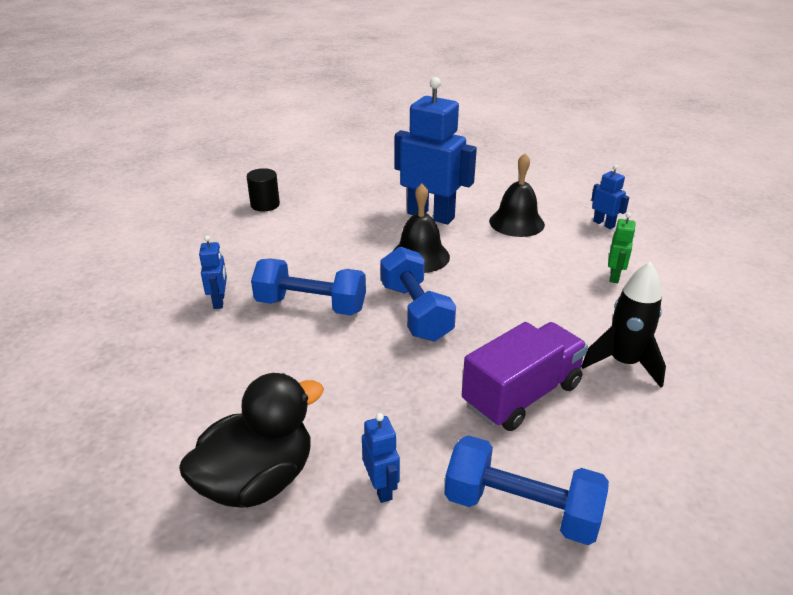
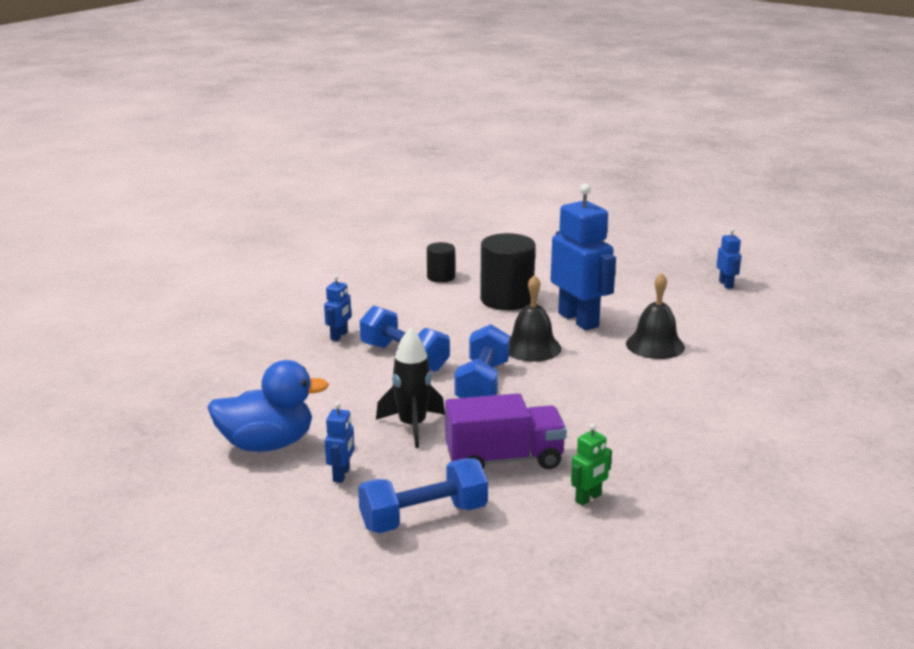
camera: 30 degrees right, 10 degrees down
black duck [179,373,324,508] -> blue duck [207,360,329,452]
blue dumbbell [444,435,609,545] -> blue dumbbell turned 75 degrees counterclockwise [358,458,488,533]
black rocket [581,262,666,388] -> black rocket moved to [376,328,445,448]
blue robot [591,165,629,229] -> blue robot moved to [717,228,741,289]
green robot [608,212,636,283] -> green robot moved to [571,424,612,506]
none -> black cylinder [480,233,536,310]

